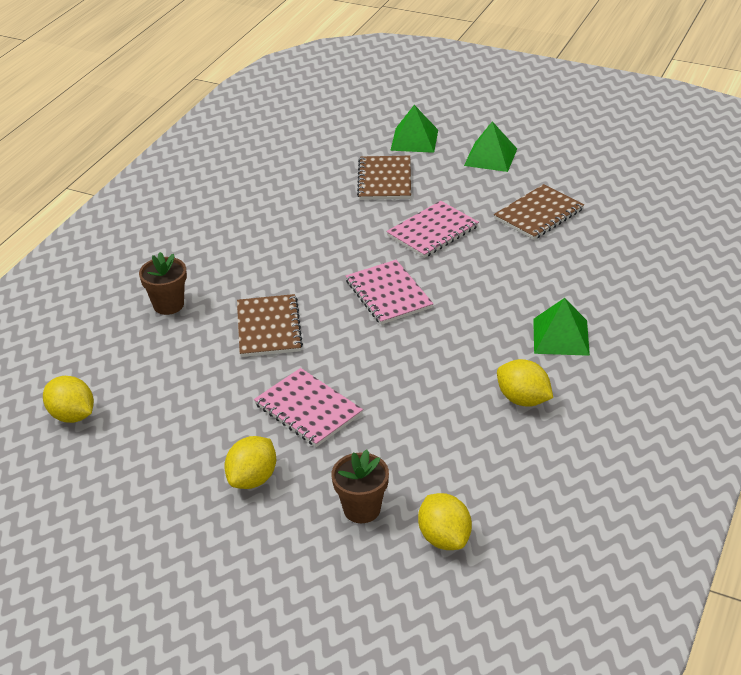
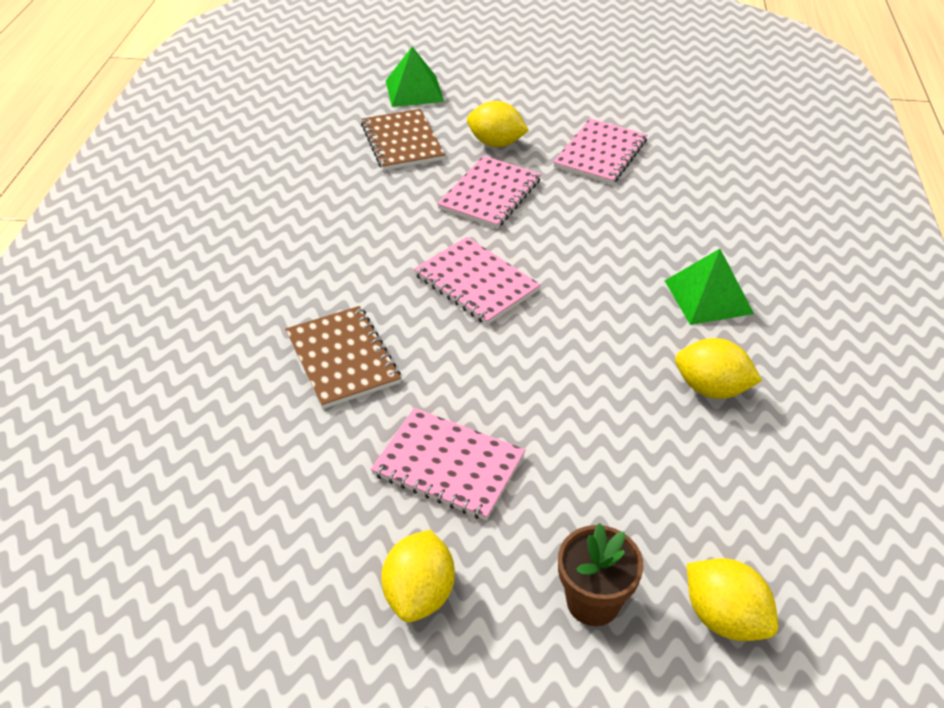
camera: 20 degrees left, 5 degrees up
yellow lemon [43,376,94,423] -> yellow lemon moved to [467,101,529,147]
brown flower pot [139,252,187,315] -> none
green pyramid [464,121,517,172] -> none
brown notebook [494,184,584,240] -> pink notebook [553,119,647,184]

